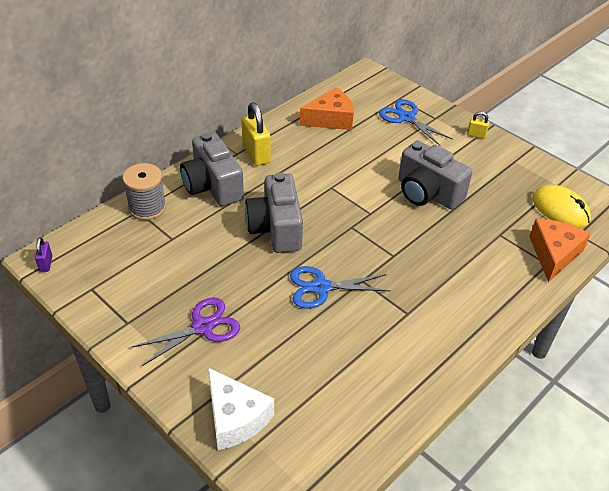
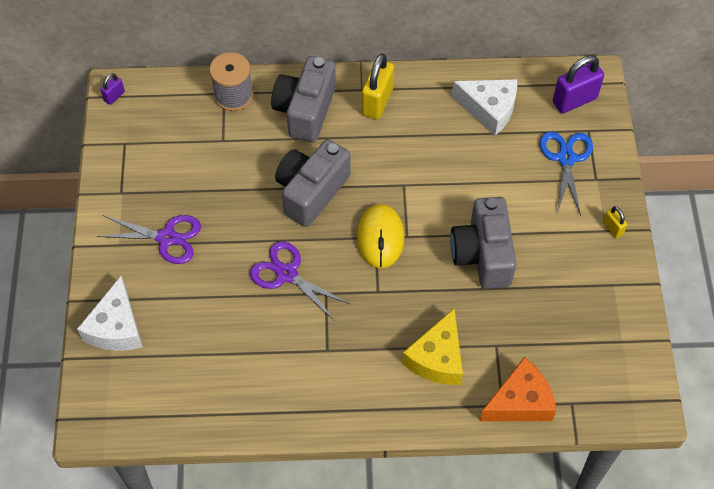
camera: 45 degrees right, 15 degrees up
blue scissors [290,266,390,309] -> purple scissors [250,241,350,321]
orange cheese [300,87,354,130] -> white cheese [452,79,517,136]
yellow mouse [532,185,591,228] -> yellow mouse moved to [357,204,404,269]
none -> yellow cheese [402,309,463,385]
none -> purple padlock [553,55,604,113]

